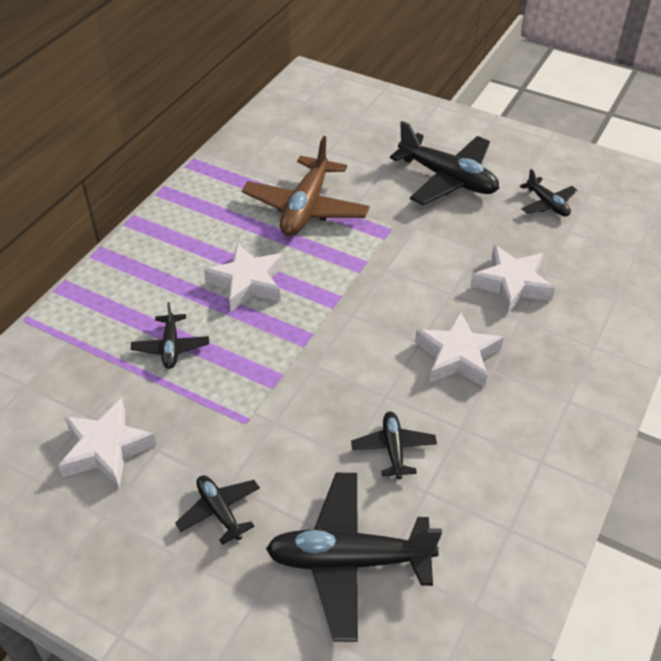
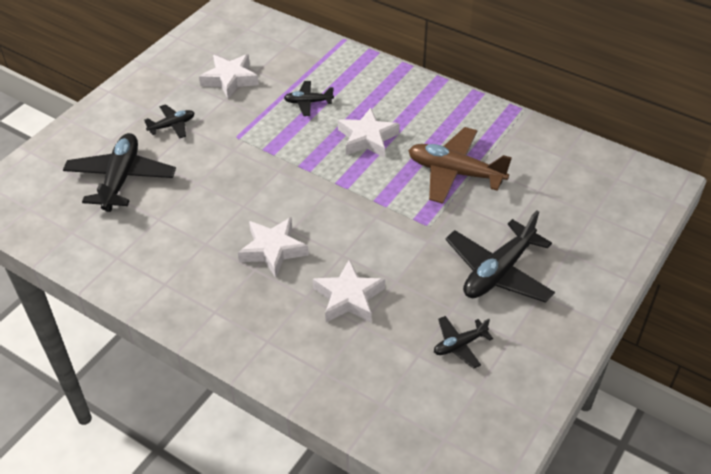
camera: 95 degrees right, 0 degrees up
black plane [351,411,437,479] -> none

